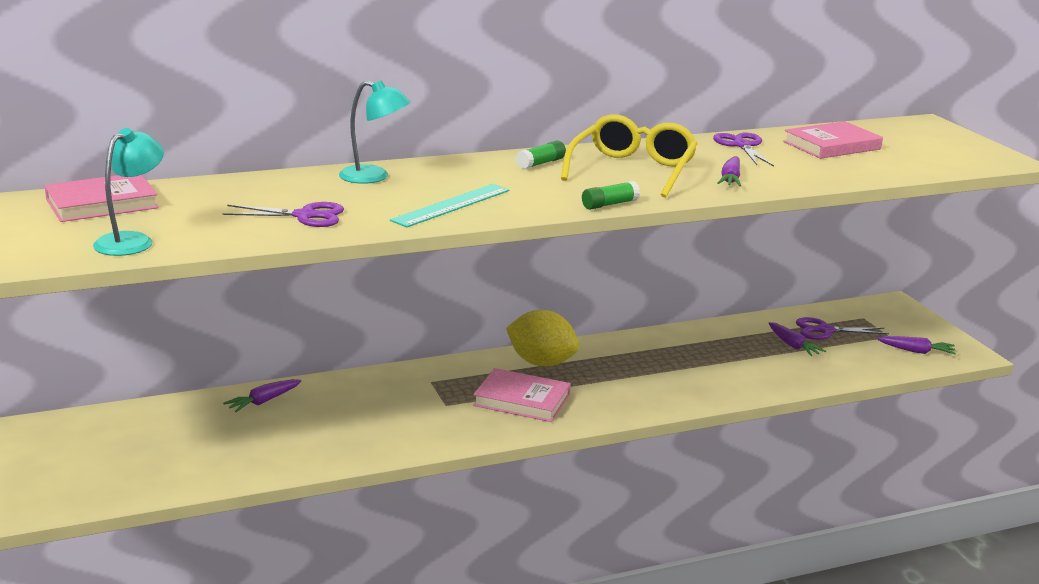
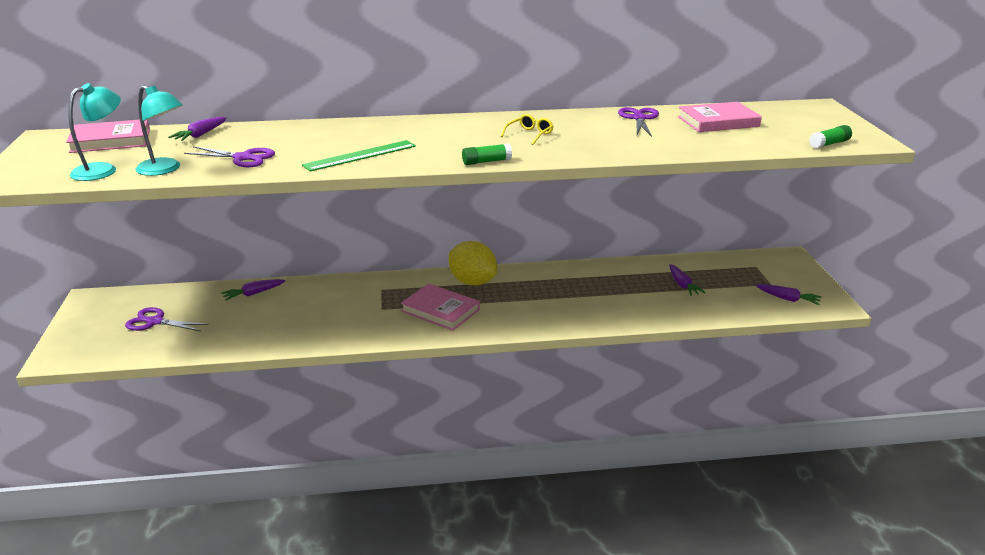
camera: 15 degrees right, 5 degrees up
turquoise lamp [339,80,410,184] -> turquoise lamp moved to [136,85,183,176]
turquoise ruler [390,184,509,227] -> green ruler [302,140,416,171]
green glue stick [516,140,566,169] -> green glue stick moved to [809,125,852,148]
yellow glasses [561,115,698,198] -> yellow glasses [501,114,553,145], size x0.45
purple carrot [717,156,741,186] -> purple carrot moved to [168,117,227,141]
purple scissors [796,317,889,340] -> purple scissors moved to [125,307,209,331]

